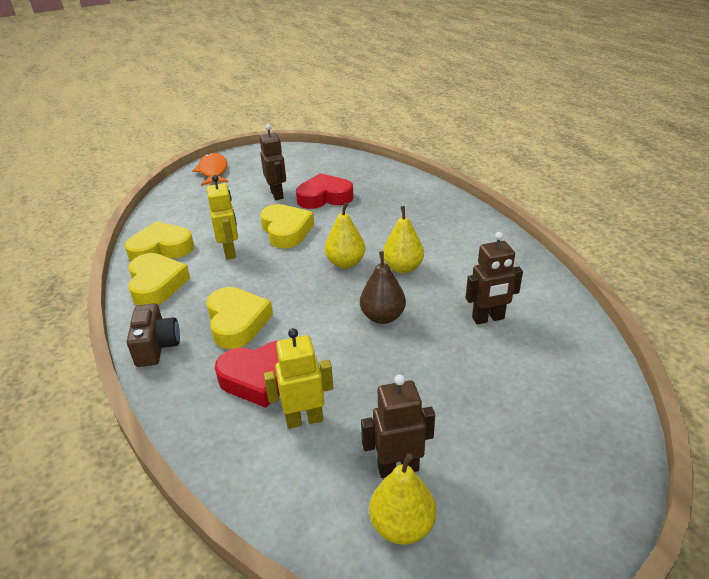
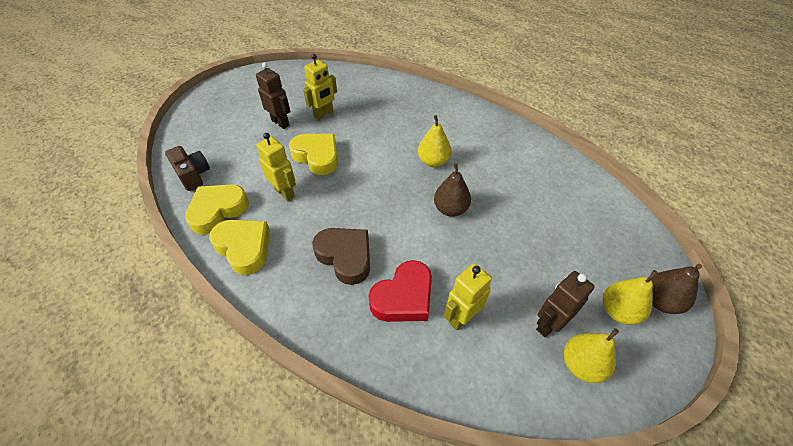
camera: 30 degrees left, 15 degrees up
brown camera [127,303,180,367] -> brown camera moved to [165,146,210,191]
orange fish [192,153,228,186] -> none
yellow heart [206,287,273,349] -> brown heart [312,228,370,285]
red heart [296,173,353,209] -> yellow robot [303,54,337,120]
yellow pear [325,202,365,268] -> yellow pear moved to [603,270,658,325]
brown robot [466,232,523,325] -> none
none -> brown pear [651,264,702,314]

